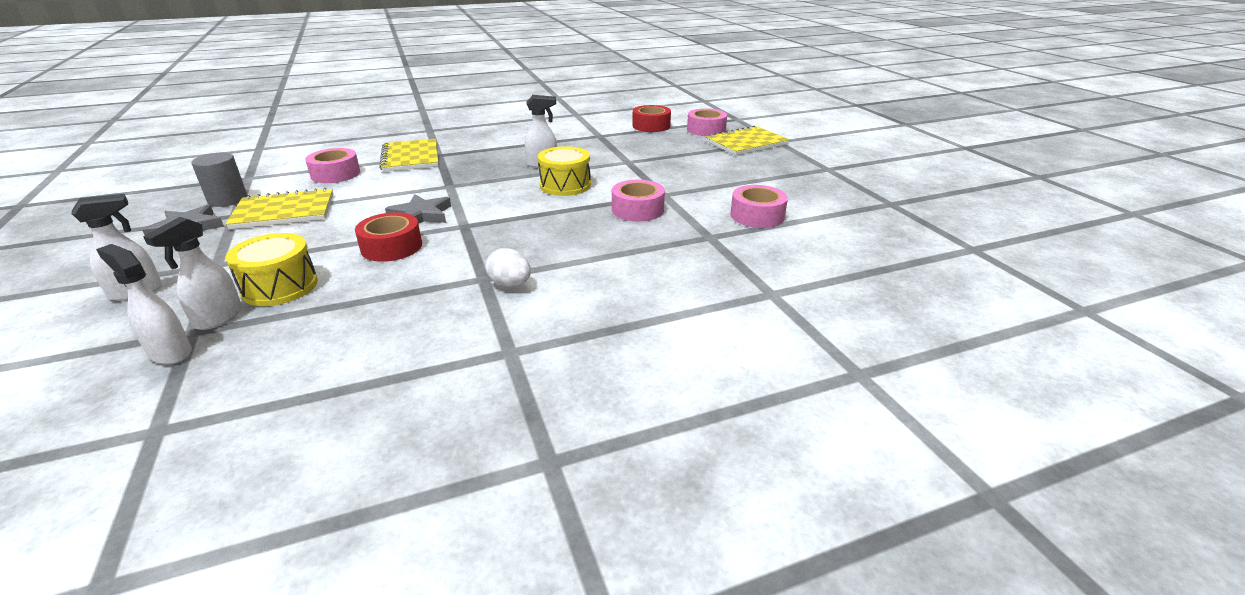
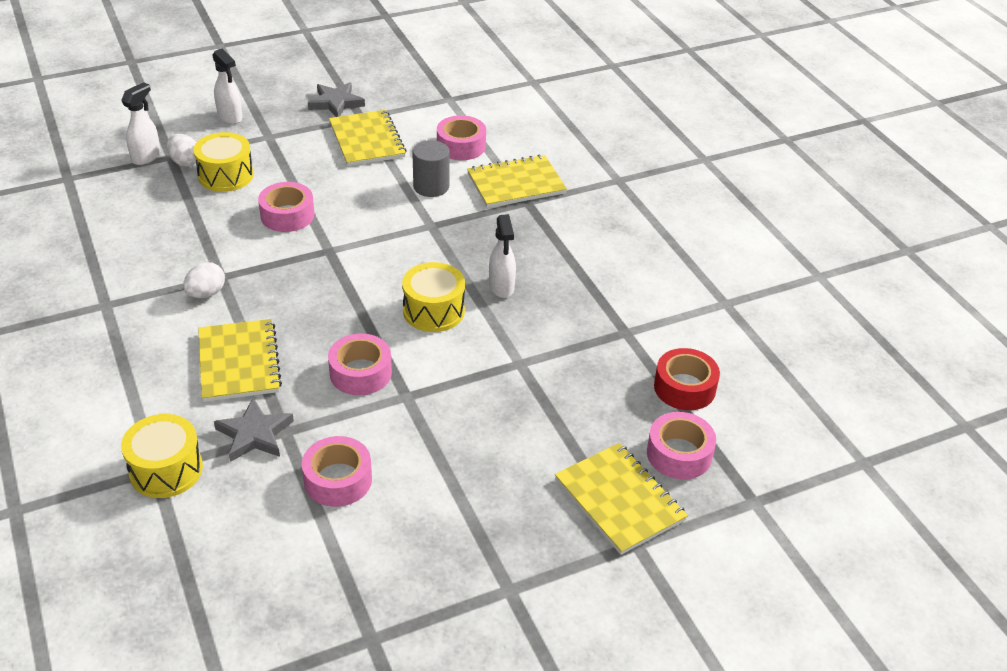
camera: 85 degrees right, 10 degrees up
white spray bottle [143,217,242,330] -> white egg [167,134,197,167]
grey cylinder [191,153,248,207] -> grey cylinder moved to [412,140,449,197]
red tape [355,212,422,262] -> pink tape [258,182,315,232]
grey star [385,194,451,224] -> grey star moved to [214,398,294,462]
none -> yellow drum [121,414,203,498]
none -> yellow notebook [198,319,282,402]

